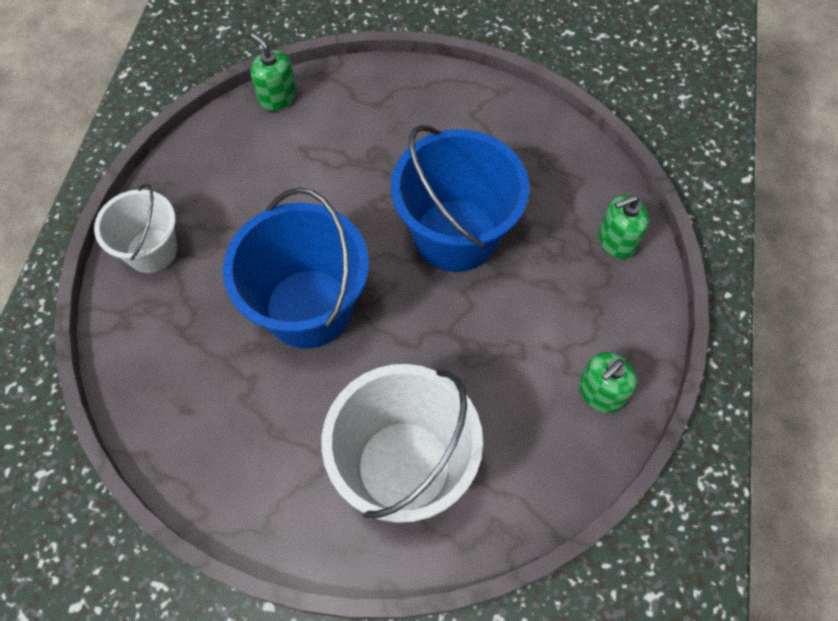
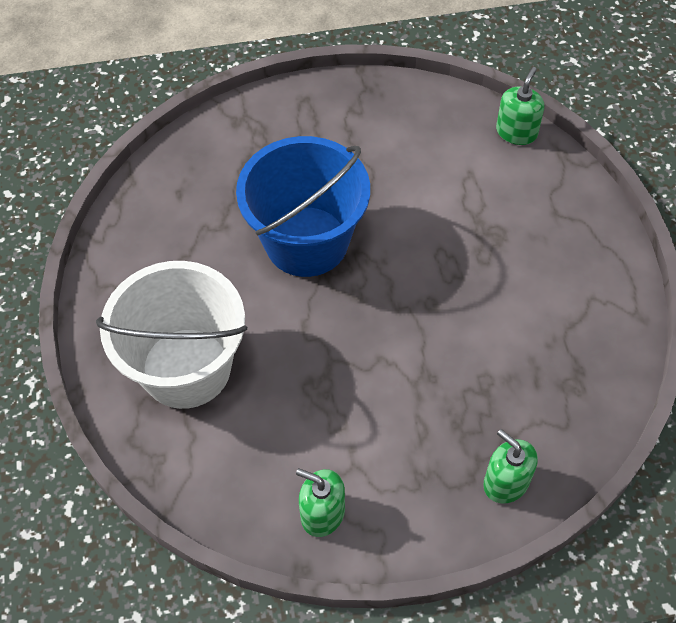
camera: 70 degrees right, 5 degrees down
white bucket [94,183,177,273] -> none
blue bucket [391,125,529,272] -> none

